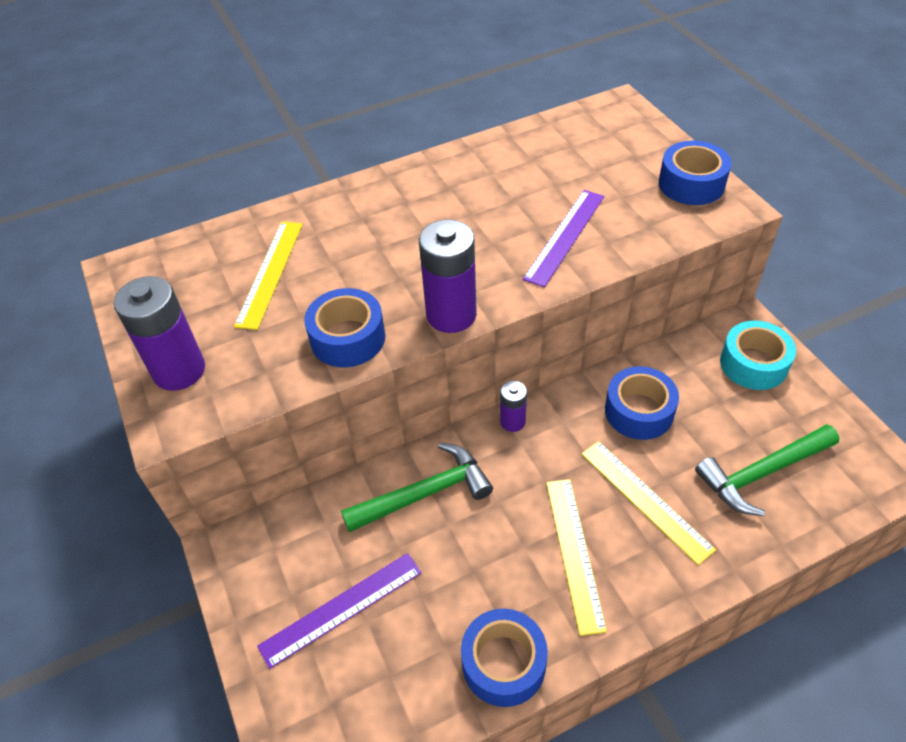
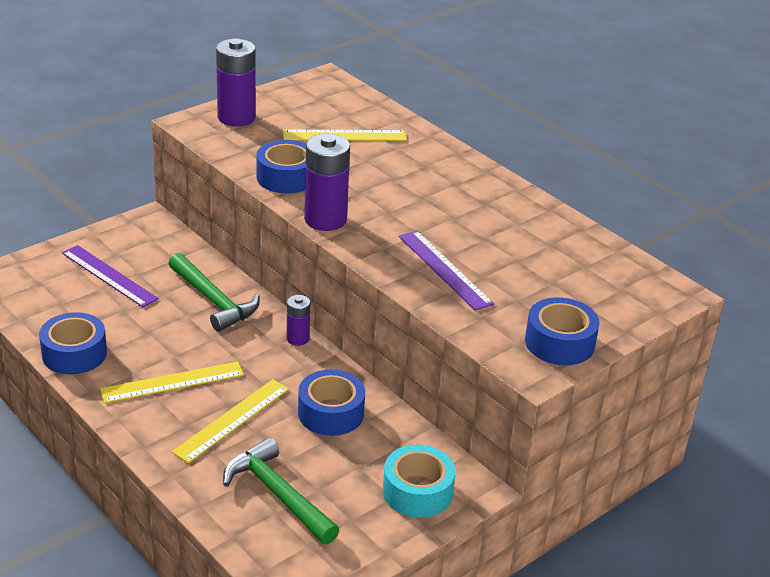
camera: 70 degrees right, 15 degrees down
purple ruler [523,190,604,287] -> purple ruler turned 45 degrees clockwise [399,230,494,311]

